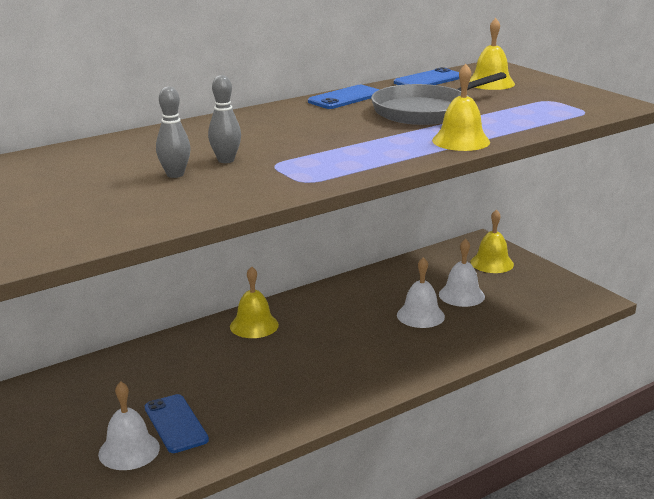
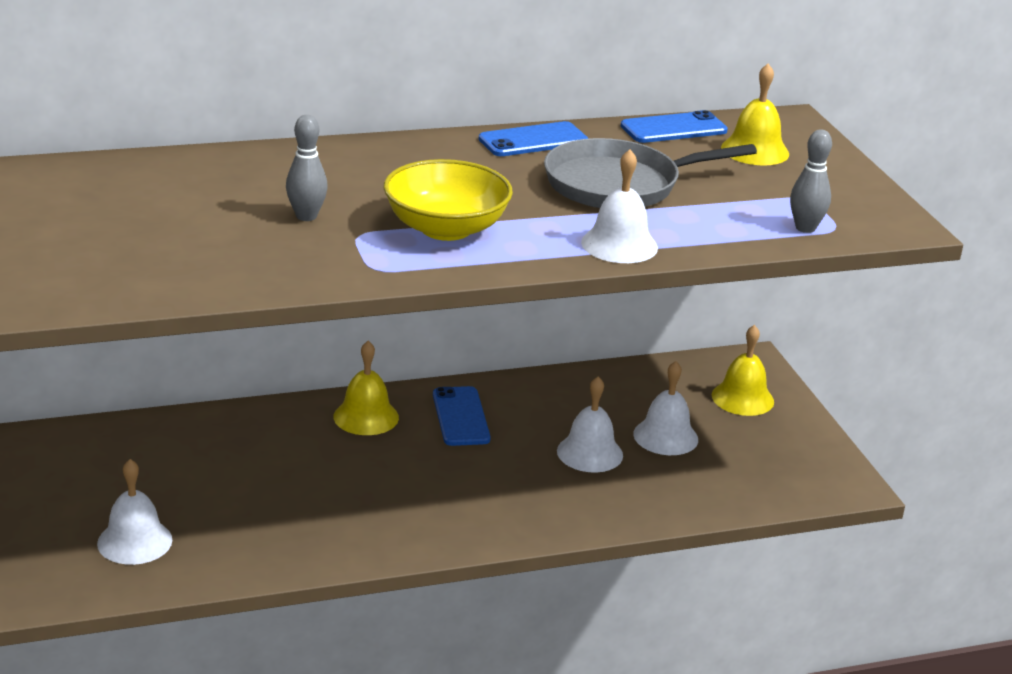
camera: 15 degrees right, 5 degrees up
blue phone [145,394,209,453] -> blue phone moved to [433,386,491,446]
grey bowling pin [156,86,191,178] -> grey bowling pin moved to [790,129,832,233]
yellow bell [432,64,490,151] -> white bell [581,149,658,263]
none -> yellow bowl [384,159,513,241]

